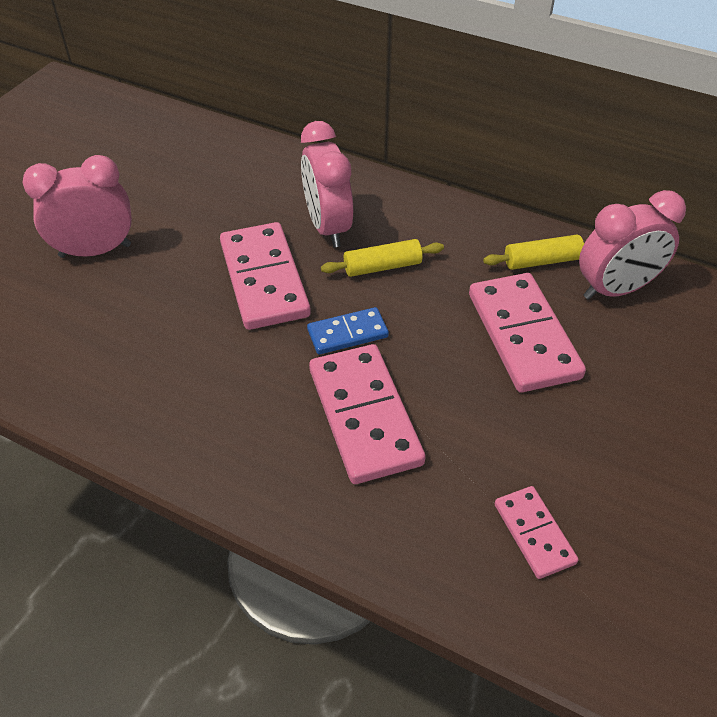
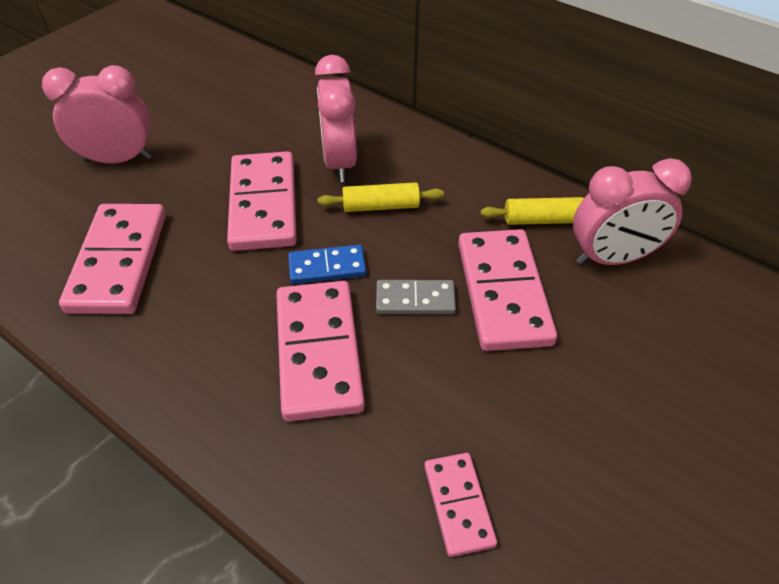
camera: 10 degrees right, 0 degrees up
none -> pink domino [59,204,166,314]
none -> grey domino [376,280,456,315]

